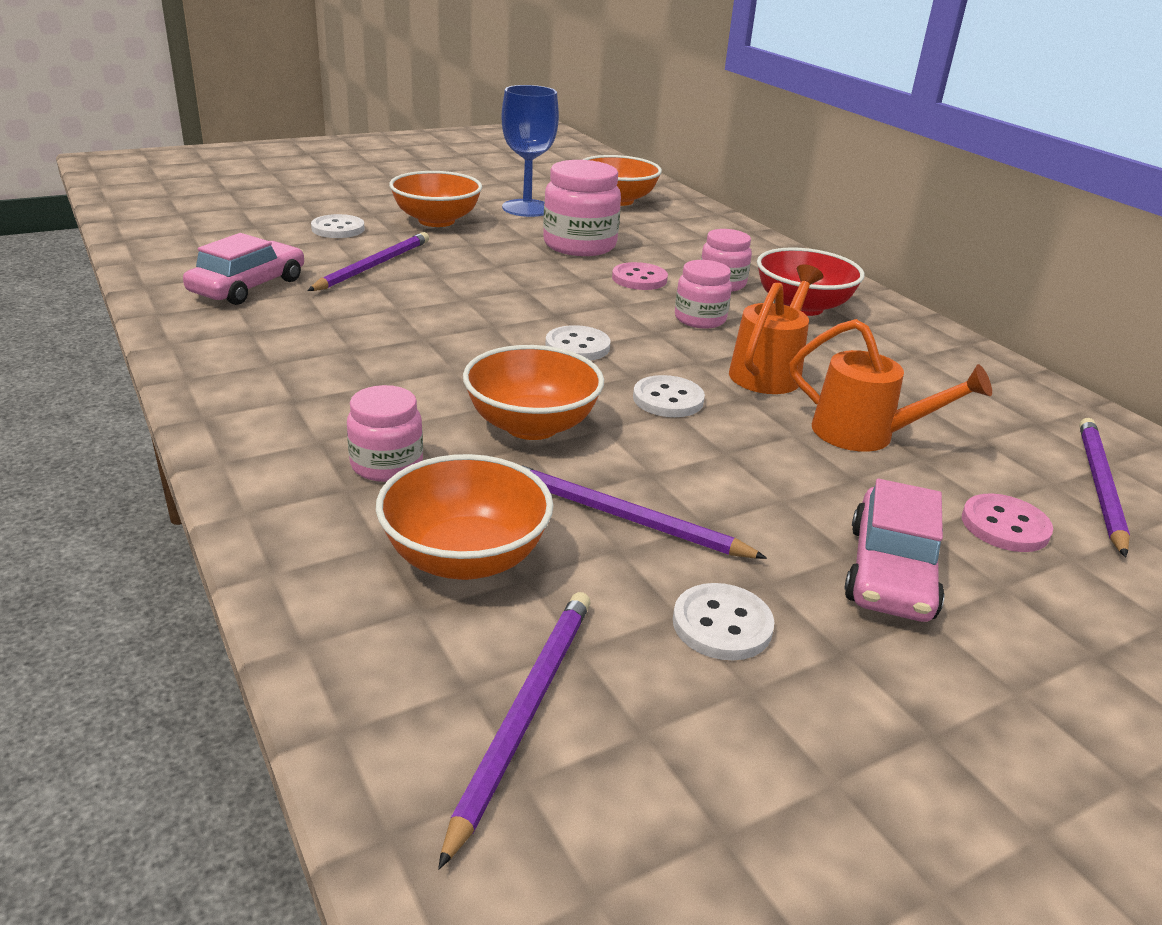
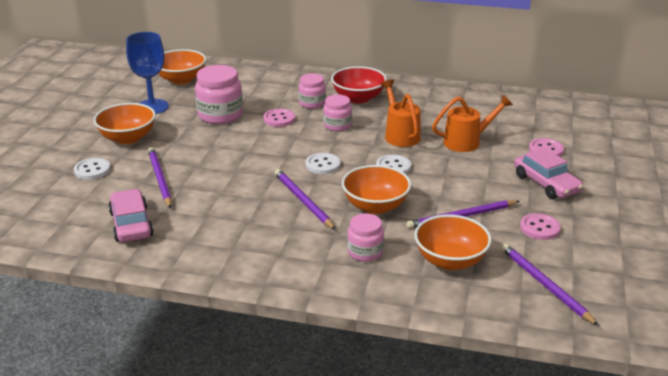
camera: 45 degrees left, 0 degrees up
white button [673,583,775,660] -> pink button [520,213,561,240]
purple pencil [1079,418,1130,557] -> purple pencil moved to [275,169,336,230]

